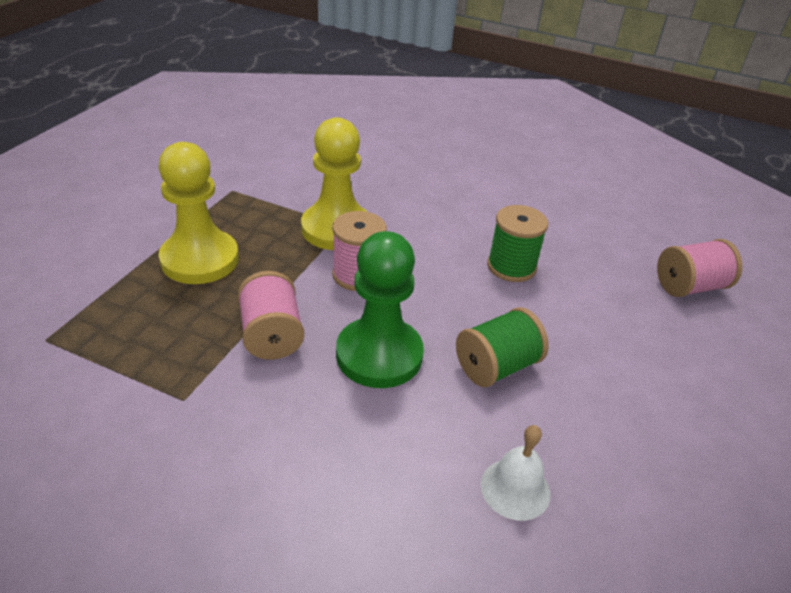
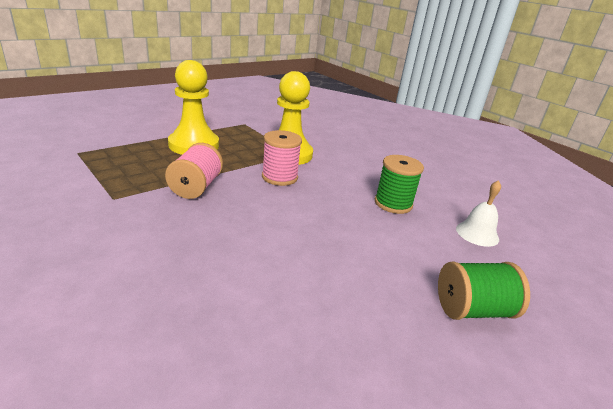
camera: 25 degrees right, 10 degrees down
green pawn [336,231,424,388] -> none
green spool [456,307,549,387] -> green spool moved to [438,262,530,320]
white bell [481,425,550,521] -> white bell moved to [456,180,501,247]
pink spool [657,239,742,297] -> none

